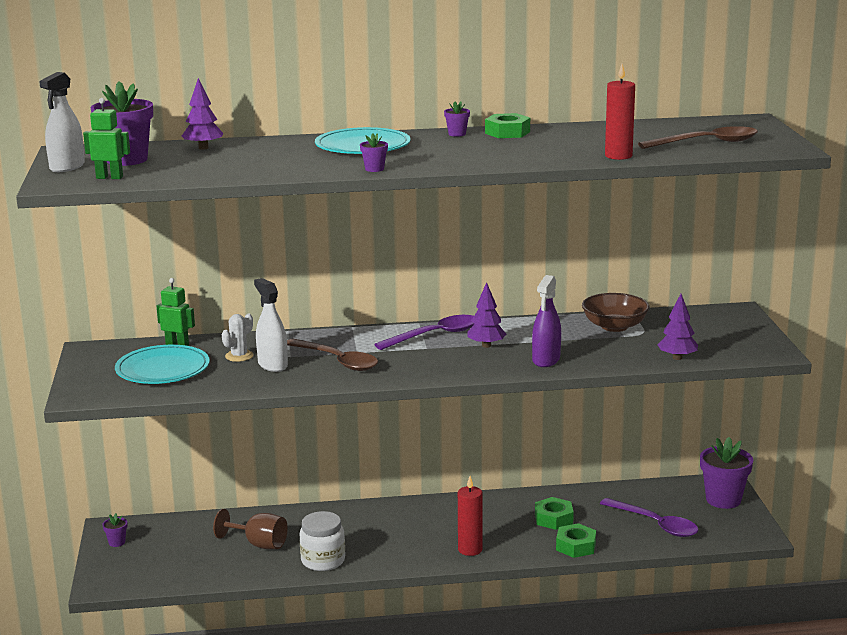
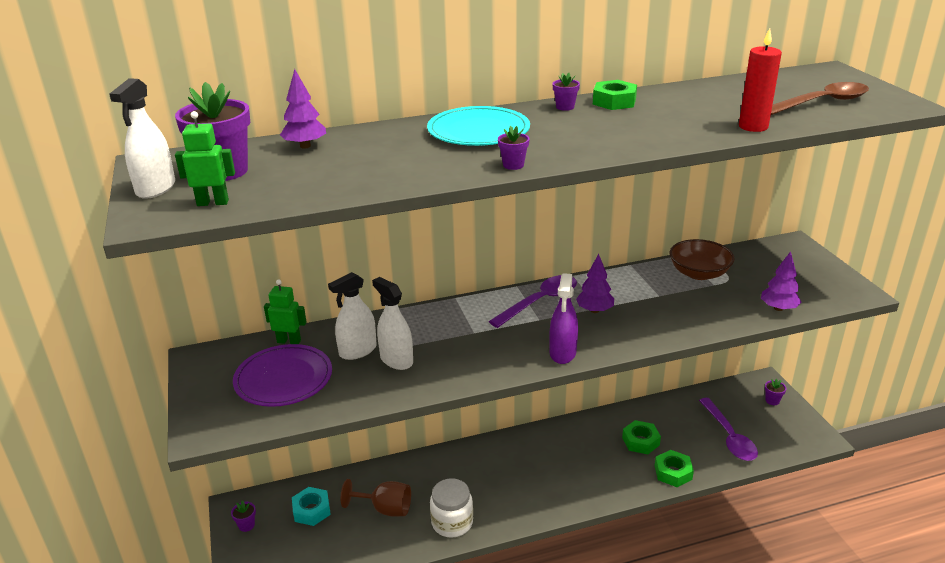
camera: 10 degrees left, 10 degrees up
turquoise plate [115,345,210,384] -> purple plate [233,344,332,407]
white cactus [222,314,254,362] -> white spray bottle [328,272,377,360]
brown spoon [287,339,378,371] -> none
red candle [458,476,483,556] -> none
purple spray bottle [532,275,561,367] -> purple spray bottle moved to [549,273,578,364]
purple spoon [600,498,698,537] -> purple spoon turned 45 degrees clockwise [699,398,758,461]
purple flower pot [700,437,753,509] -> purple flower pot [765,379,786,405], size x0.45
none -> turquoise nut [292,487,331,526]

